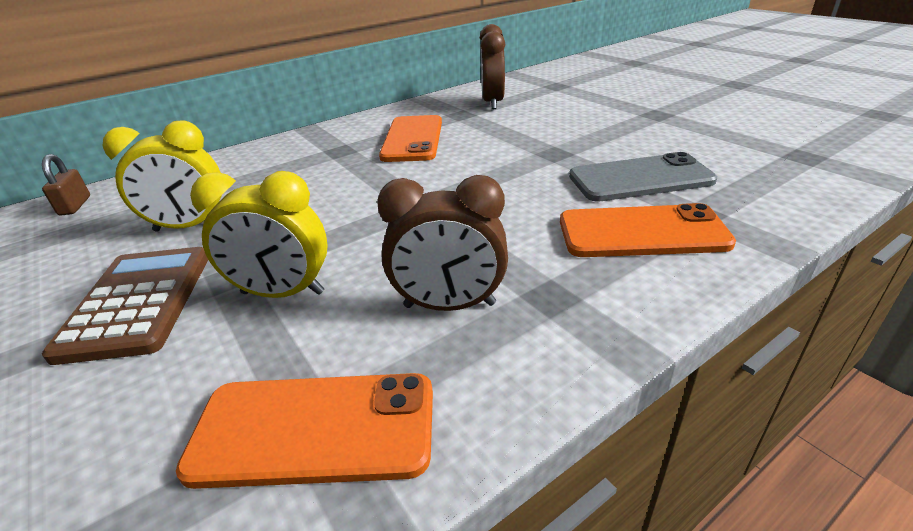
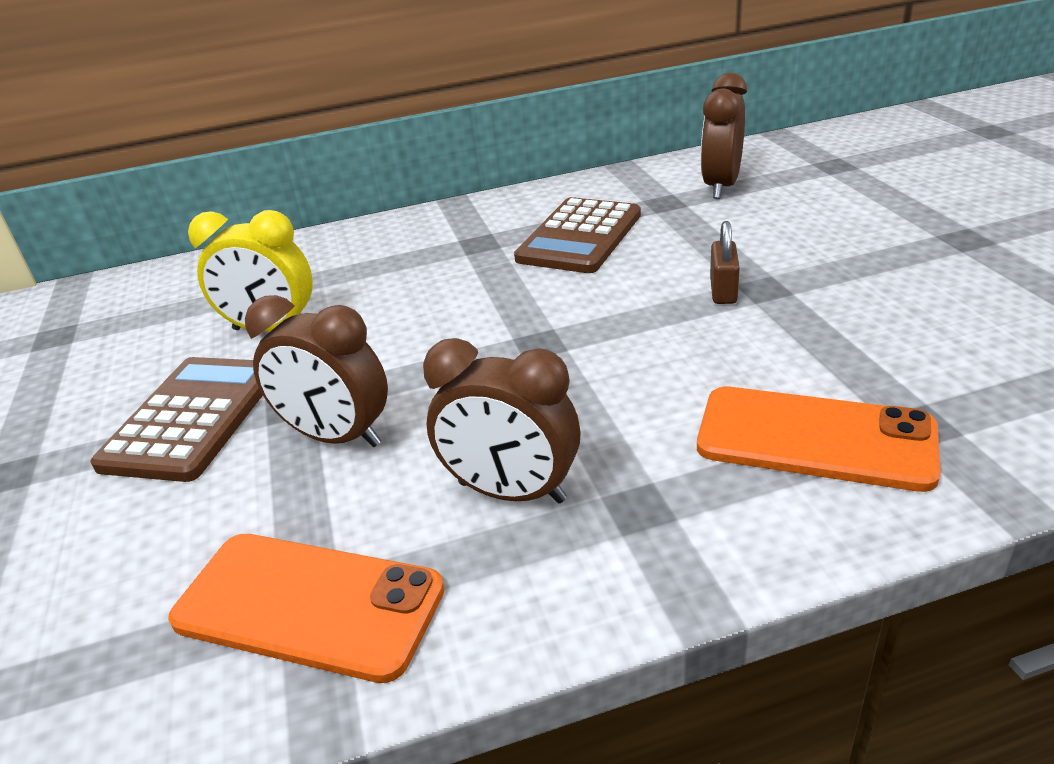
camera: 20 degrees right, 0 degrees up
brown padlock [42,154,90,216] -> brown padlock moved to [710,221,740,304]
yellow clock [190,171,328,298] -> brown clock [245,295,388,447]
orange phone [379,115,442,162] -> brown calculator [514,197,641,273]
grey phone [569,152,717,201] -> none

